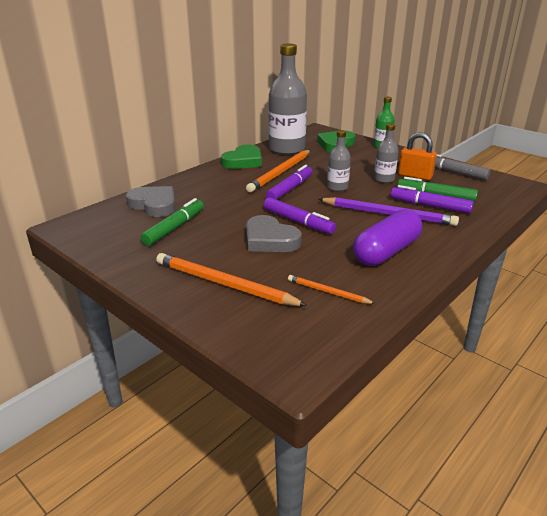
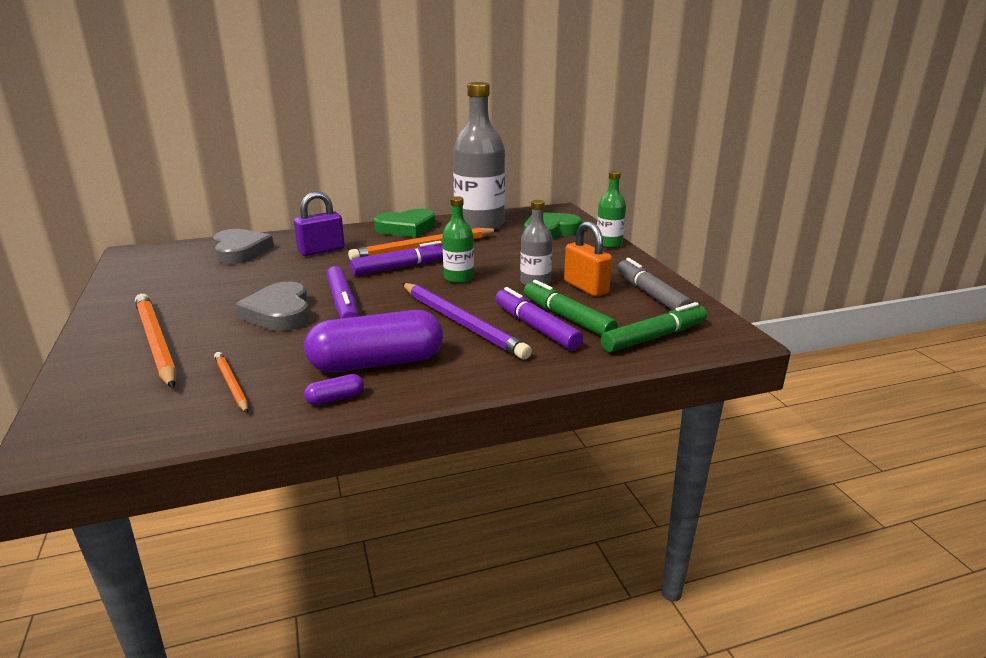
camera: 30 degrees right, 5 degrees down
green marker [141,198,204,246] -> green marker moved to [601,302,707,352]
grey bottle [327,130,351,191] -> green bottle [442,196,474,283]
none -> purple padlock [294,191,345,256]
none -> purple capsule [304,374,364,405]

